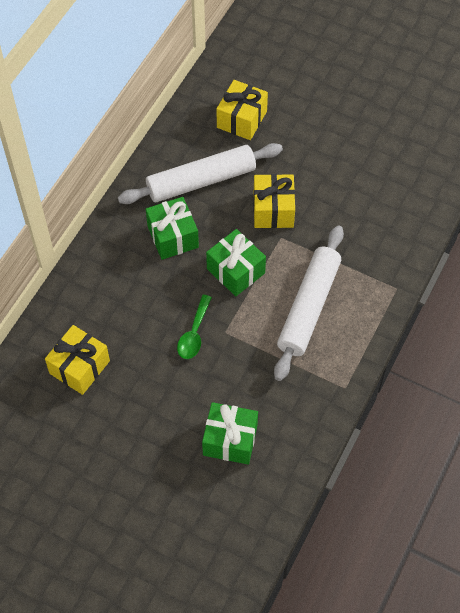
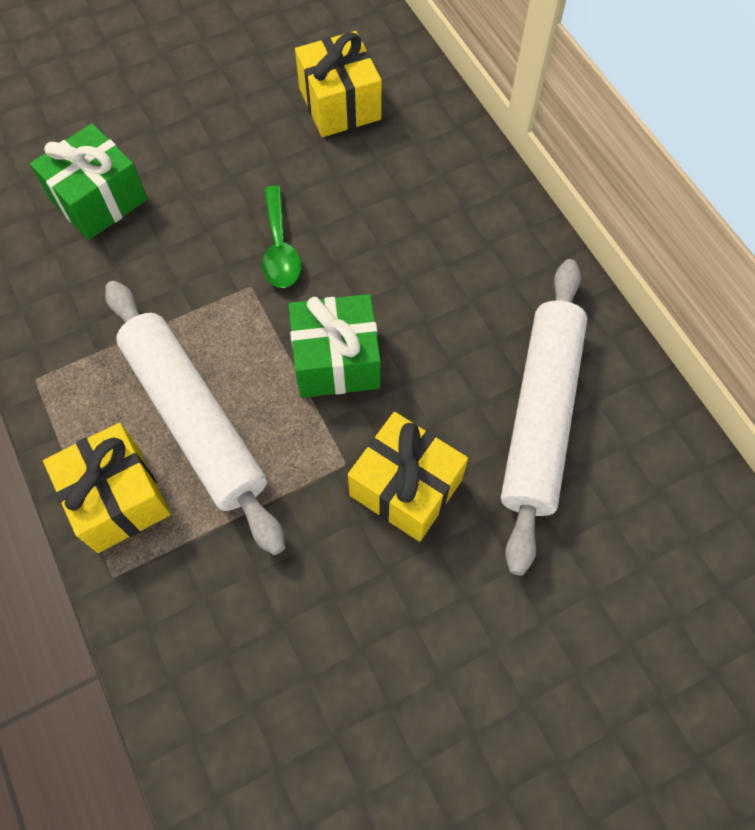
camera: 125 degrees right, 5 degrees up
green gift [146,197,199,260] -> none
green spoon [177,295,212,359] -> green spoon turned 150 degrees counterclockwise [262,186,301,288]
yellow gift [216,80,268,140] -> yellow gift moved to [43,423,171,553]

